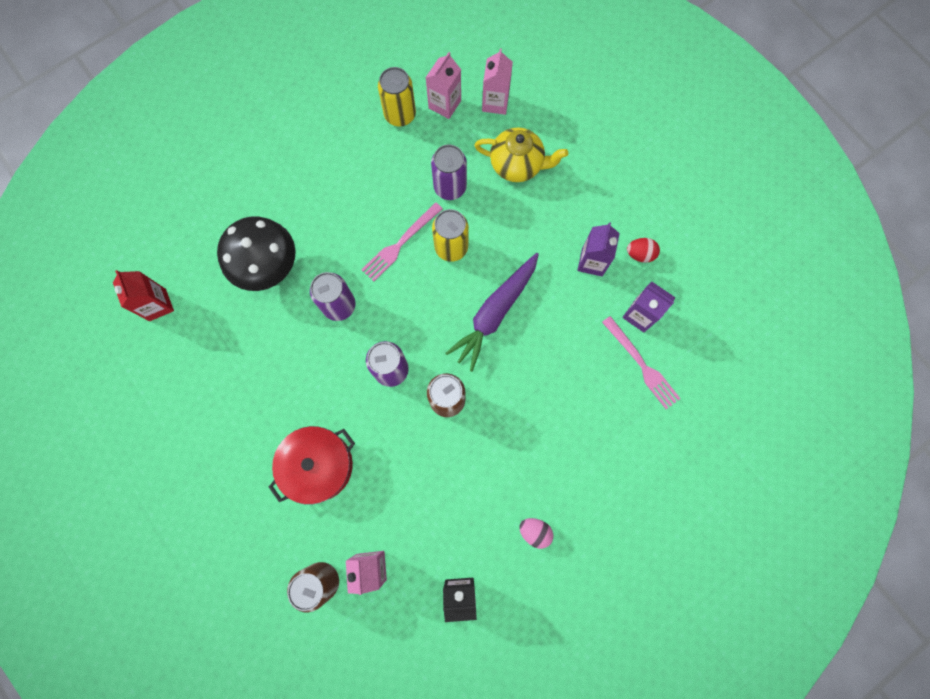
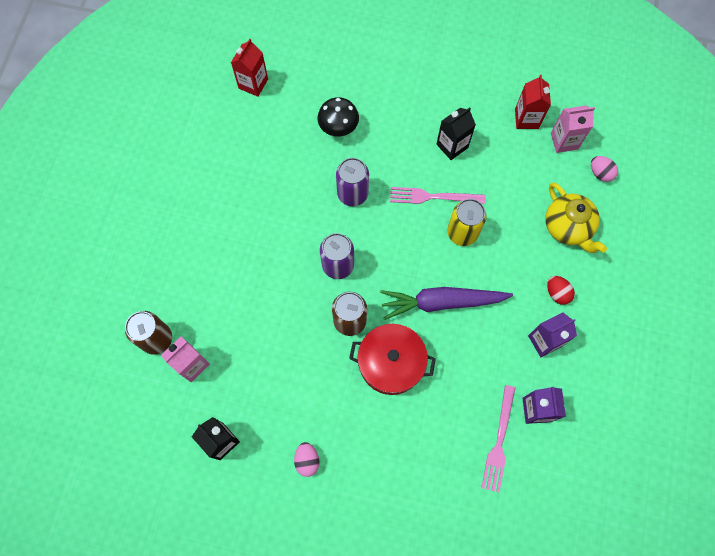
camera: 50 degrees right, 5 degrees down
black mushroom [217,216,296,291] -> black mushroom [318,97,359,137], size x0.63
red pot [269,426,355,505] -> red pot moved to [349,324,436,395]
yellow can [378,67,416,127] -> red carton [515,75,551,129]
purple can [431,144,467,200] -> none
pink carton [482,48,513,115] -> pink egg [591,156,618,182]
red egg [627,238,660,263] -> red egg moved to [547,276,575,305]
none -> black carton [436,108,476,160]

